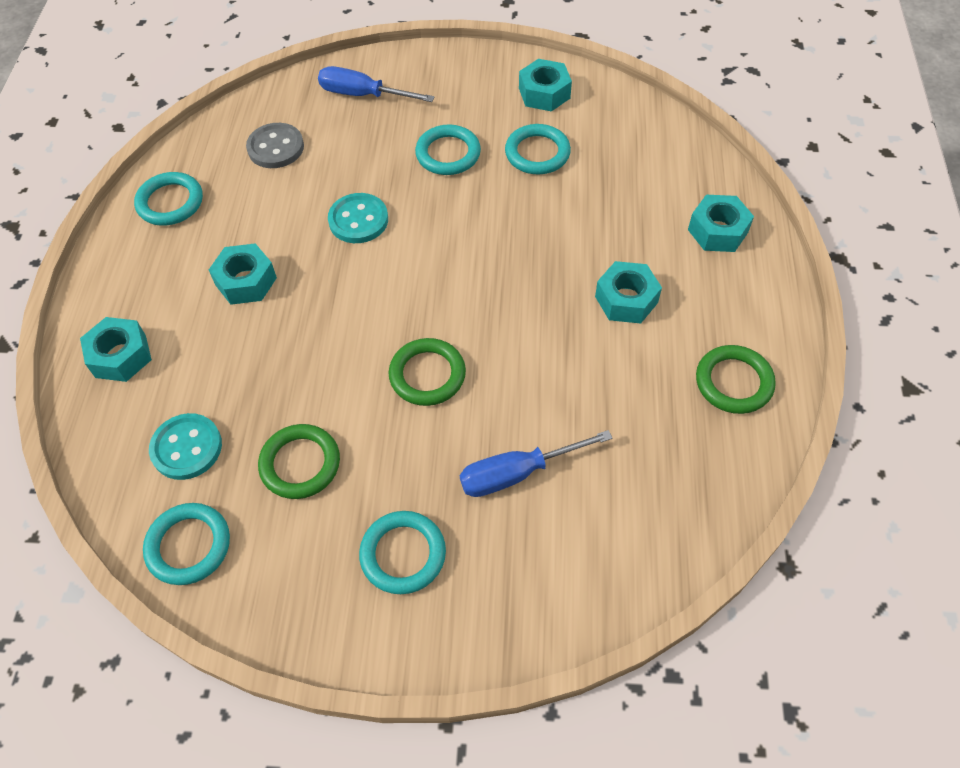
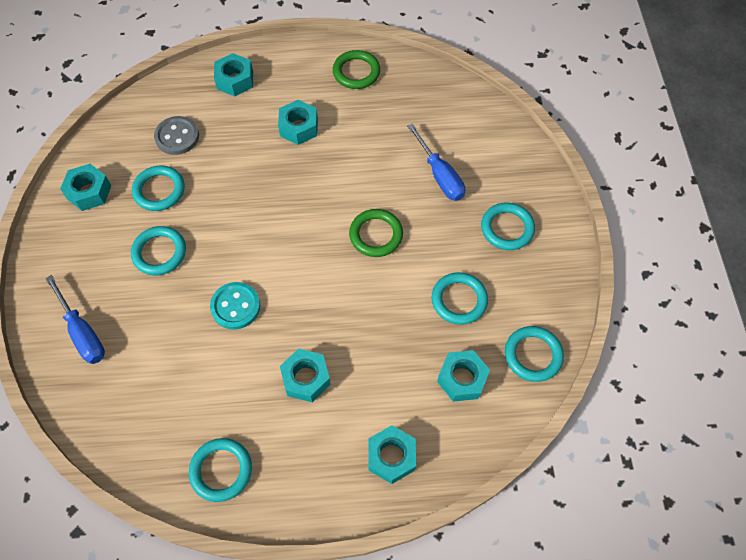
camera: 100 degrees left, 5 degrees up
turquoise button [149,413,222,480] -> turquoise nut [437,350,490,402]
grey button [246,123,304,168] -> grey button moved to [154,116,199,155]
green ring [258,424,340,499] -> turquoise ring [431,272,488,325]
blue screwdriver [318,66,435,102] -> blue screwdriver turned 45 degrees counterclockwise [45,275,105,364]

